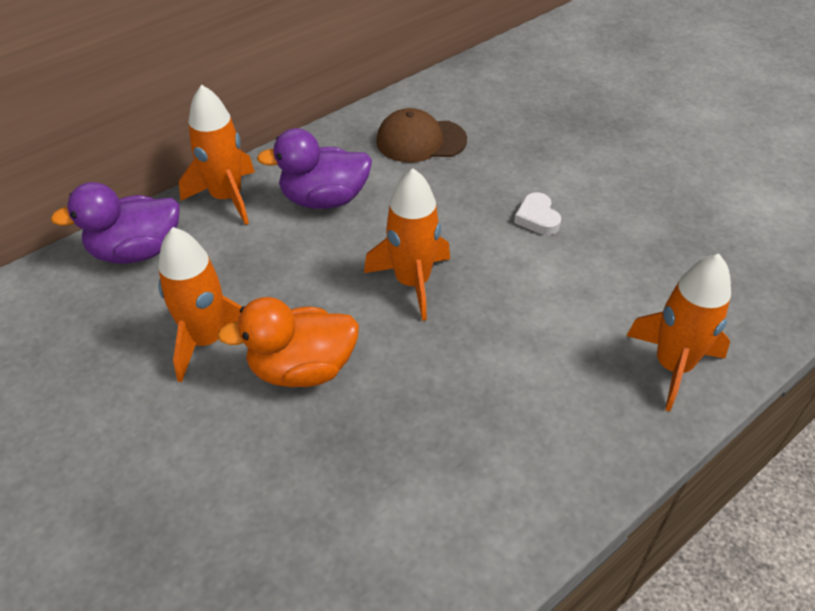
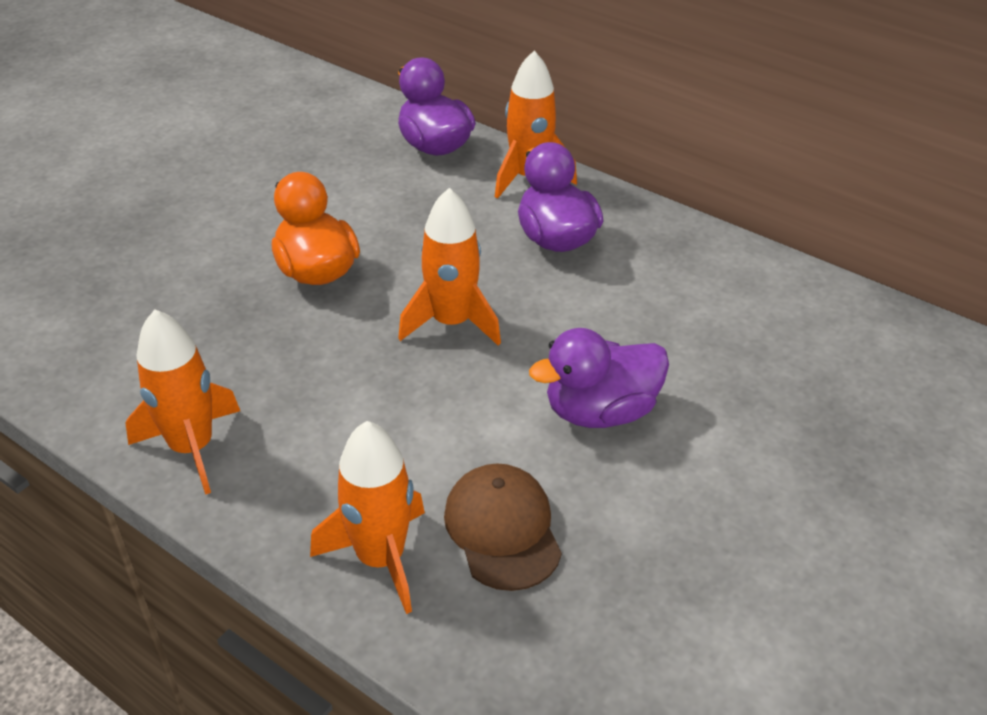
camera: 75 degrees right, 5 degrees down
orange rocket [158,227,242,383] -> orange rocket moved to [125,310,240,495]
brown cap [376,108,467,163] -> brown cap moved to [444,464,562,591]
white heart [514,192,561,235] -> purple duck [529,328,669,428]

